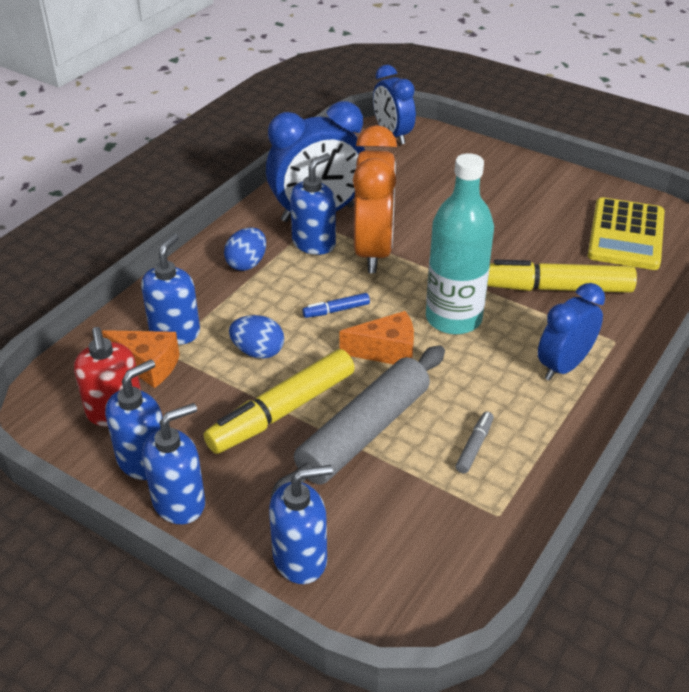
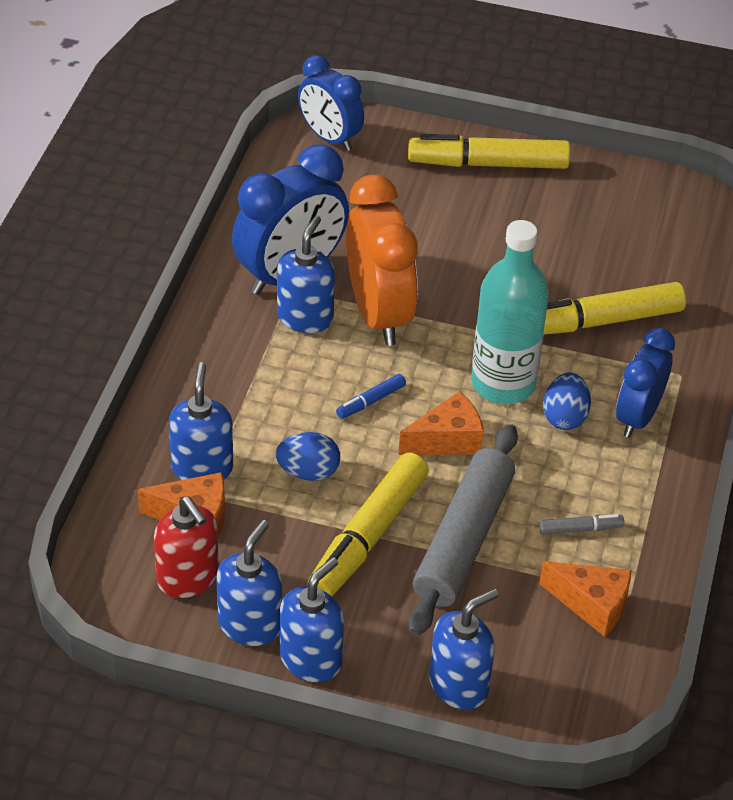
camera: 20 degrees left, 5 degrees up
blue egg [224,227,266,271] -> blue egg moved to [543,372,591,430]
grey marker [455,412,494,474] -> grey marker turned 75 degrees clockwise [539,514,624,535]
yellow calculator [587,197,665,270] -> none
none -> yellow marker [408,134,570,169]
none -> orange cheese [539,561,632,637]

